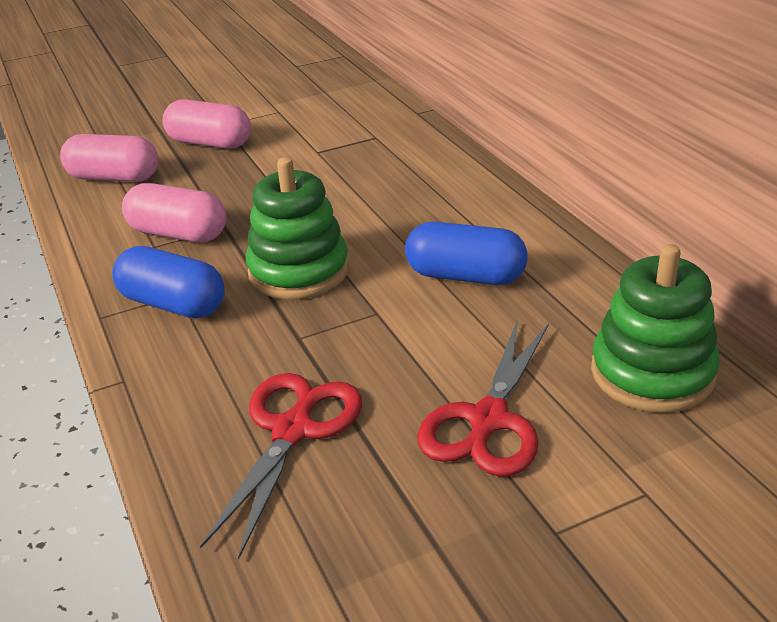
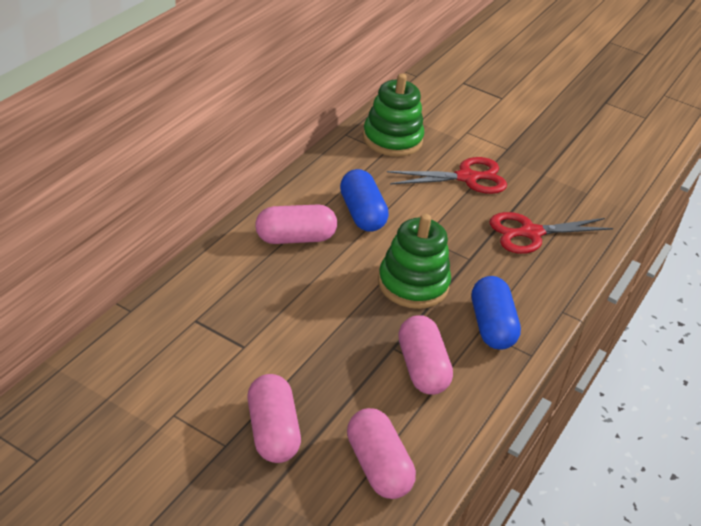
camera: 130 degrees left, 5 degrees up
none -> pink capsule [255,205,337,244]

